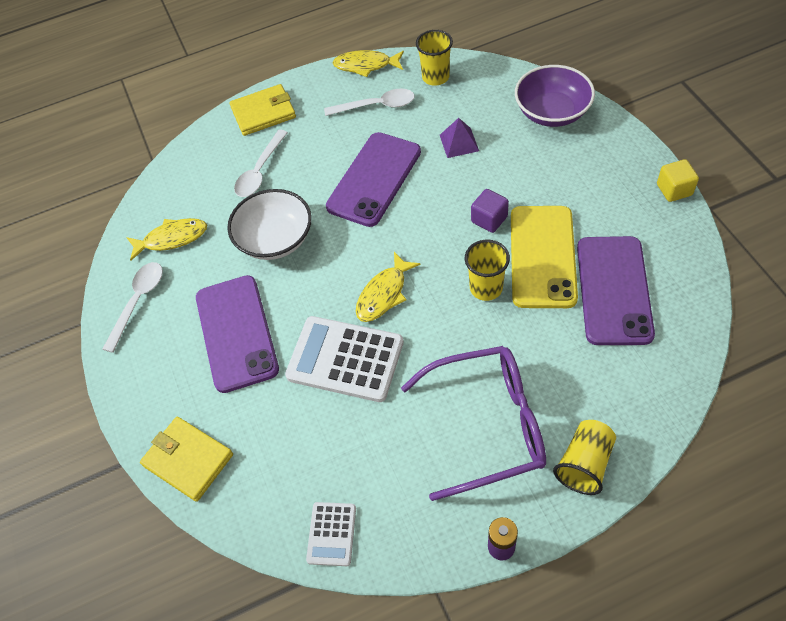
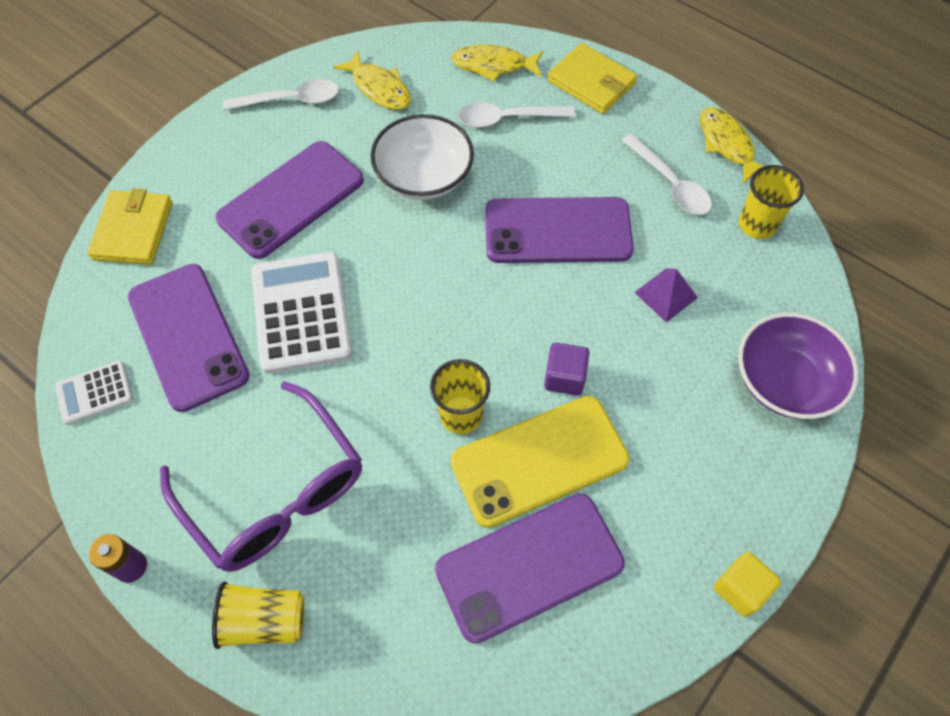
camera: 55 degrees right, 5 degrees up
yellow fish [356,252,421,322] -> yellow fish moved to [451,45,543,82]
none -> purple phone [128,264,250,412]

